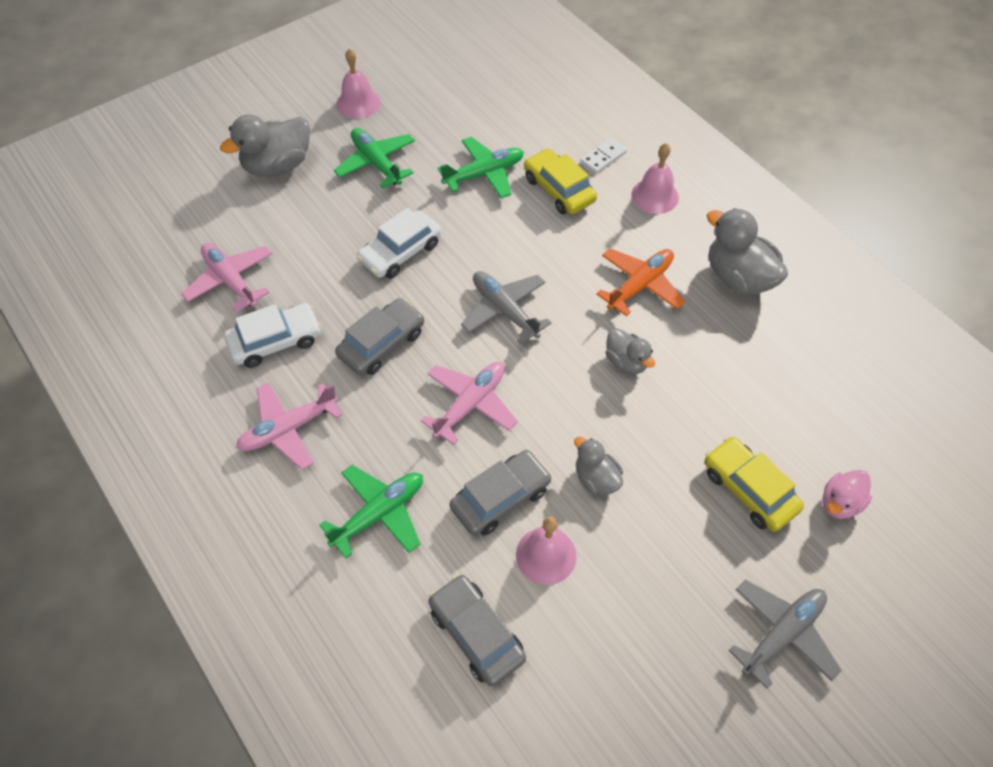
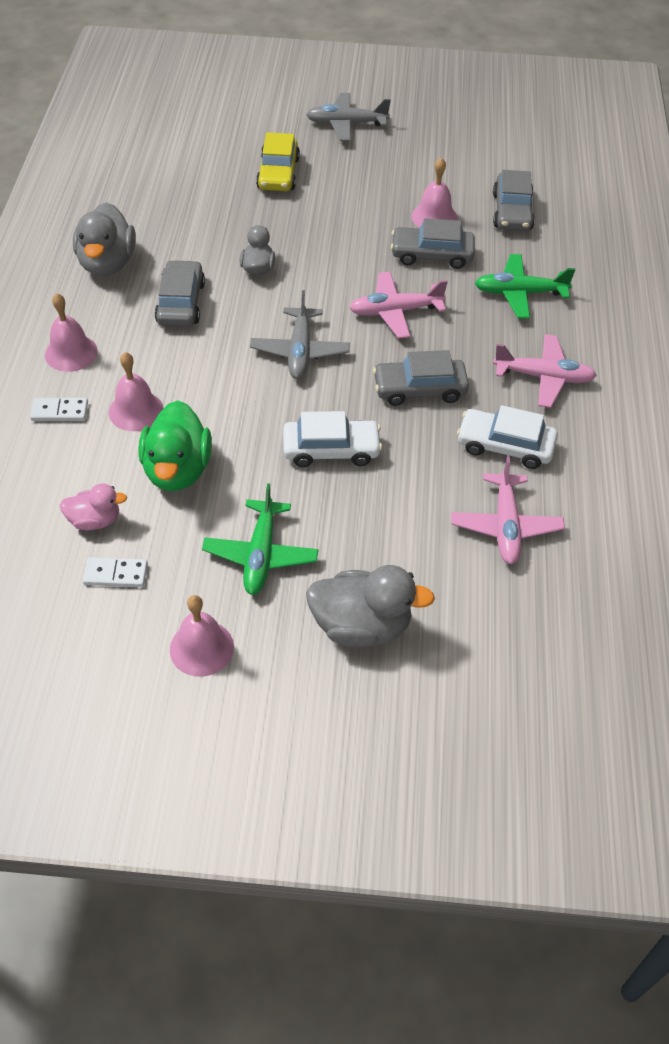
camera: 140 degrees left, 5 degrees down
green plane [438,137,524,199] -> green duck [139,401,212,491]
yellow car [524,149,597,214] -> pink bell [109,352,164,431]
grey duck [574,437,623,495] -> none
orange plane [596,249,685,317] -> grey car [155,260,205,326]
pink duck [823,470,872,519] -> pink duck moved to [60,483,127,530]
none -> white domino [83,557,148,587]

